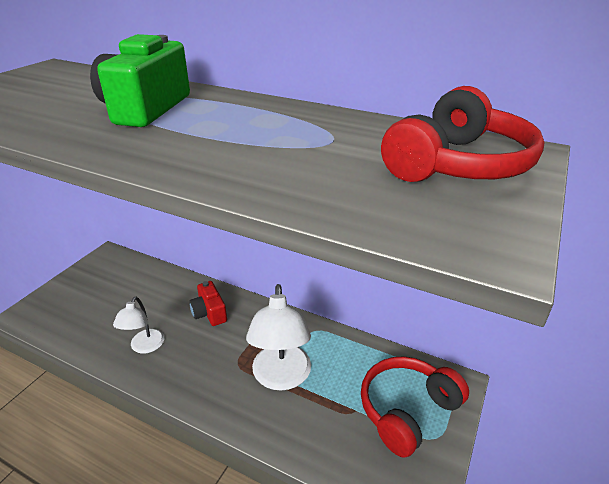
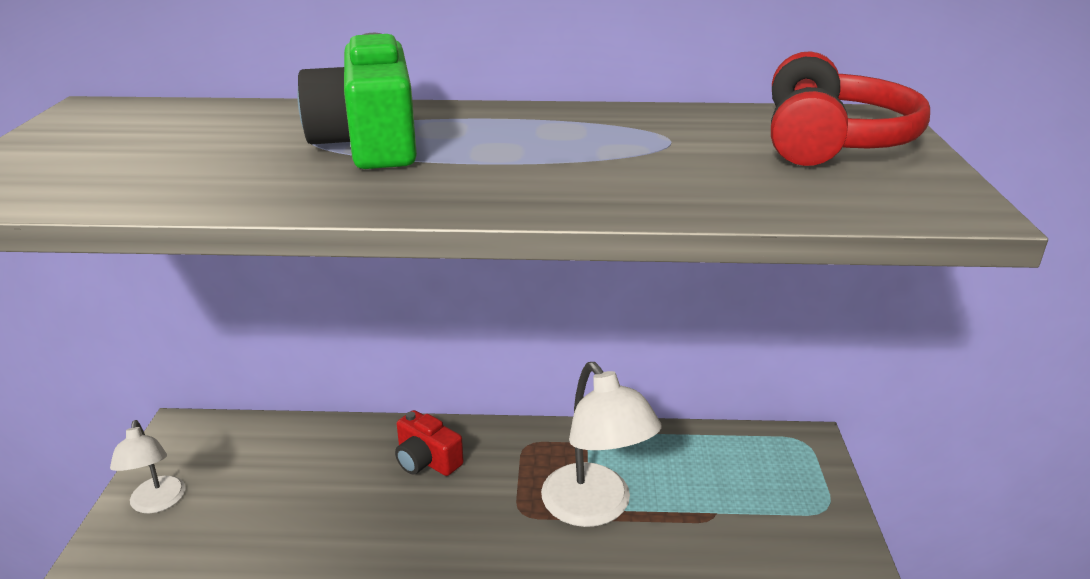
camera: 25 degrees left, 5 degrees down
white lamp [113,297,164,353] -> white lamp moved to [110,420,186,513]
red headphones [361,357,469,457] -> none

